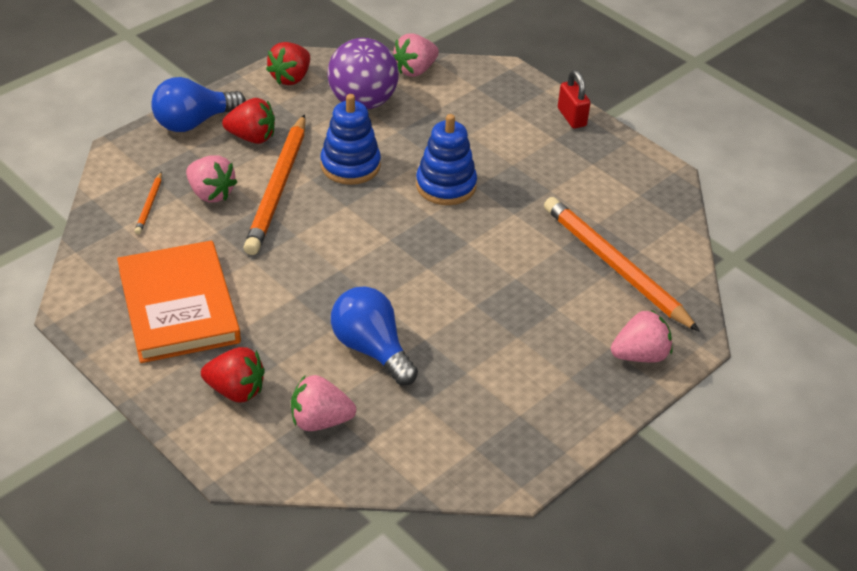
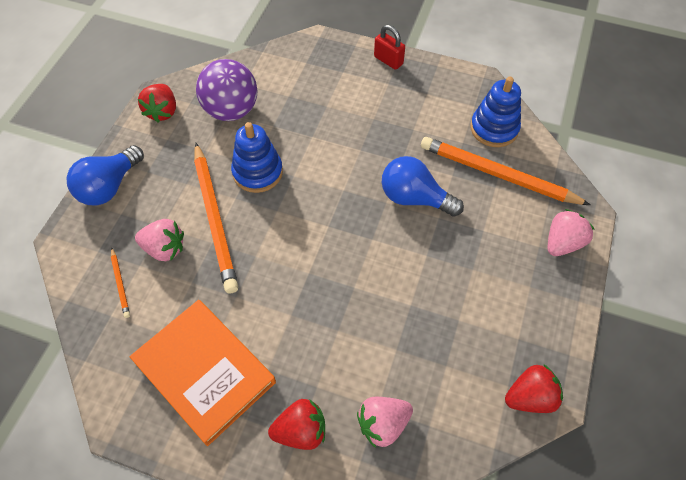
camera: 25 degrees left, 15 degrees up
red strawberry [222,98,275,144] -> red strawberry moved to [505,365,563,413]
blue light bulb [331,287,418,385] -> blue light bulb moved to [382,156,464,217]
pink strawberry [393,34,439,77] -> none
blue stacking toy [416,114,477,205] -> blue stacking toy moved to [470,76,521,147]

